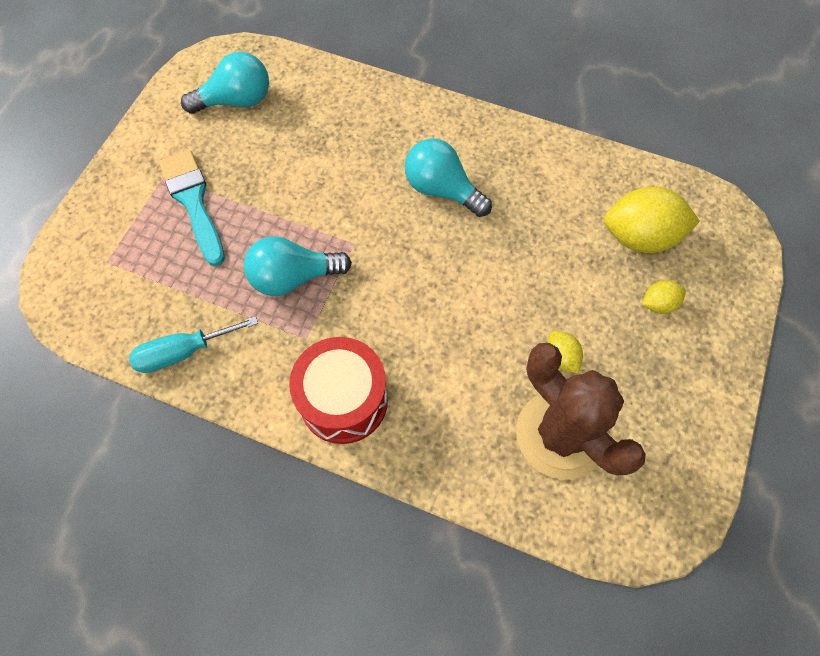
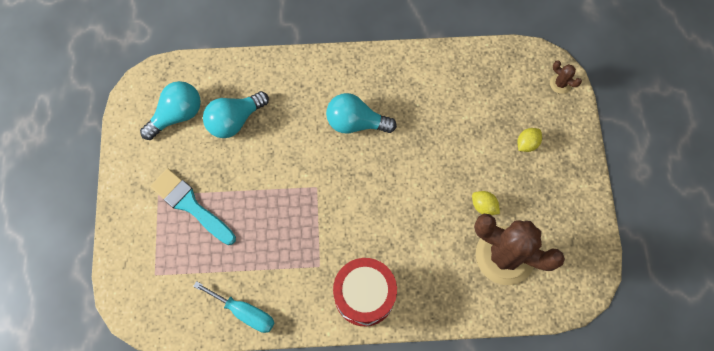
camera: 25 degrees left, 5 degrees up
turquoise screwdriver [129,316,258,373] -> turquoise screwdriver turned 105 degrees counterclockwise [193,281,275,333]
turquoise light bulb [244,236,352,296] -> turquoise light bulb moved to [203,91,269,138]
yellow lemon [604,187,700,253] -> none
none -> brown cactus [550,60,582,94]

